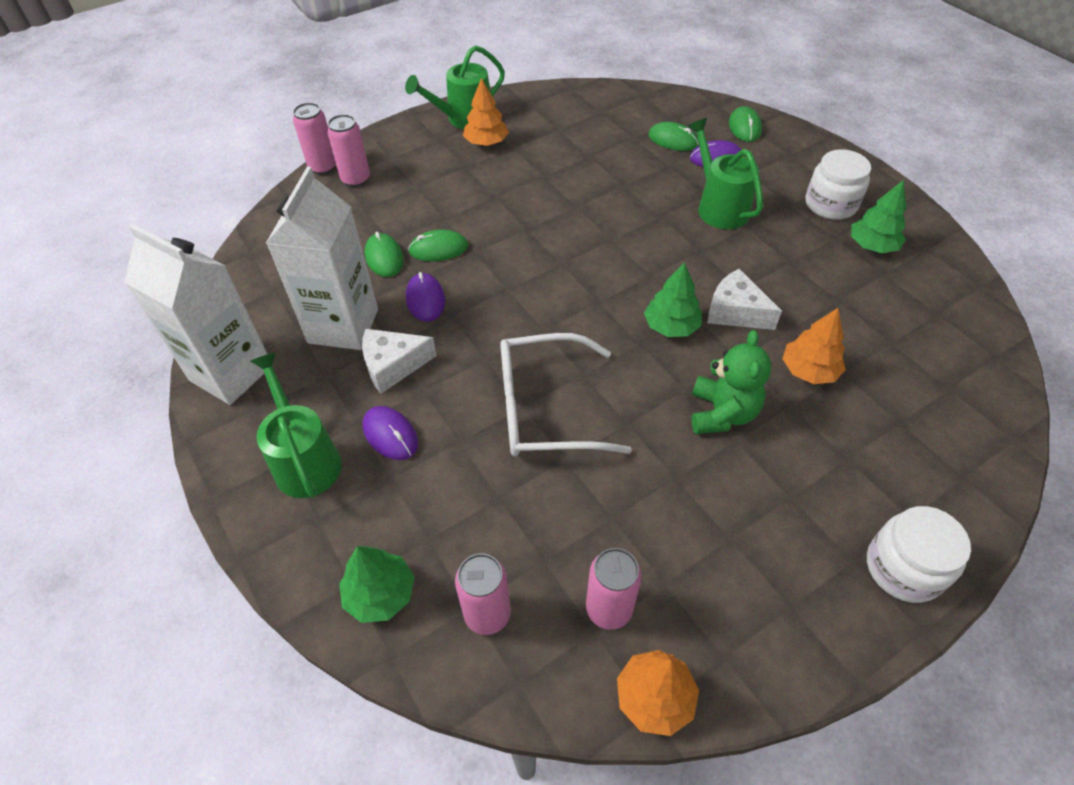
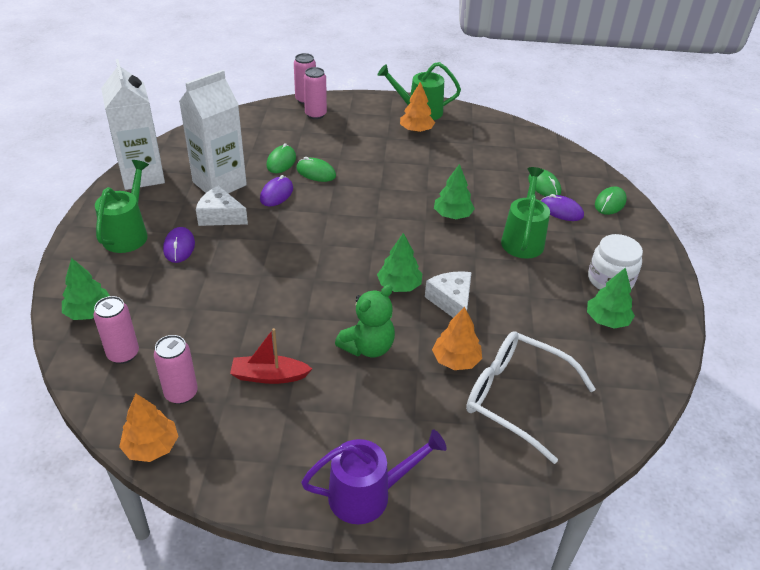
camera: 35 degrees right, 10 degrees down
white glasses [500,333,632,457] -> white glasses moved to [466,331,596,464]
white jar [867,506,971,603] -> purple watering can [301,429,447,524]
none -> red boat [230,328,312,384]
none -> green tree [434,164,475,219]

